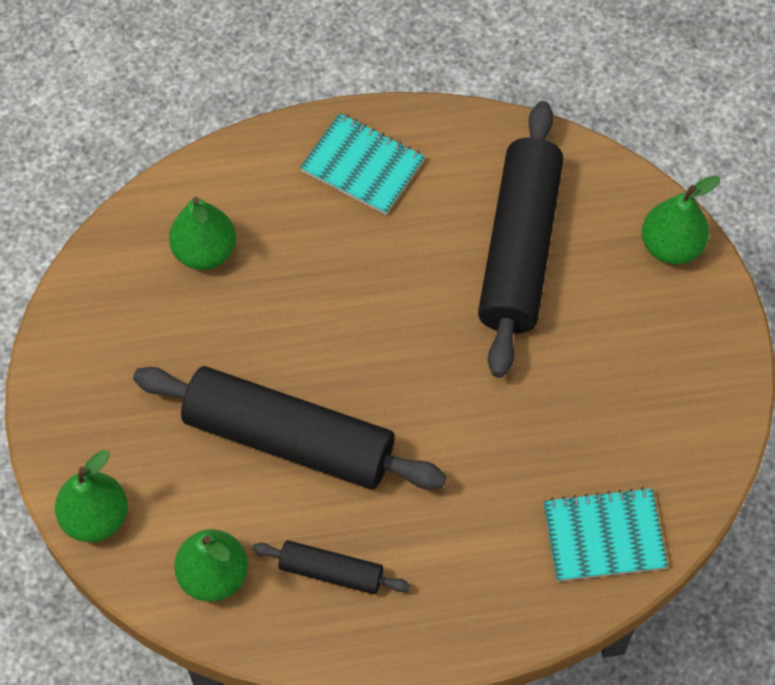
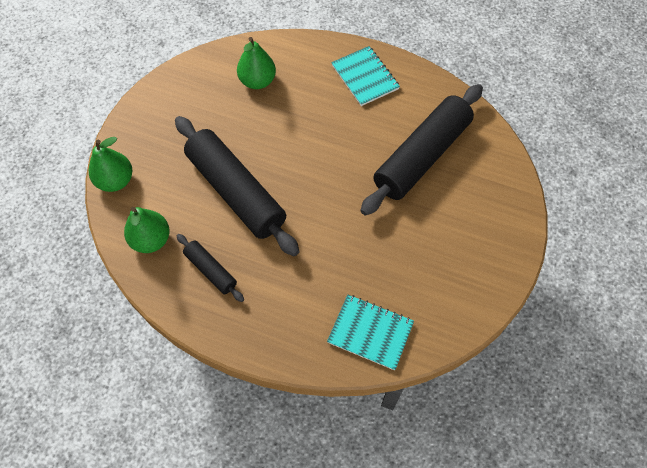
camera: 30 degrees right, 0 degrees up
green pear [642,175,720,264] -> none

